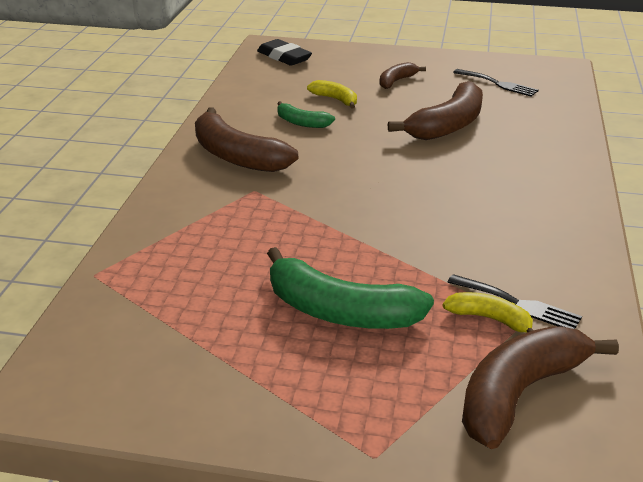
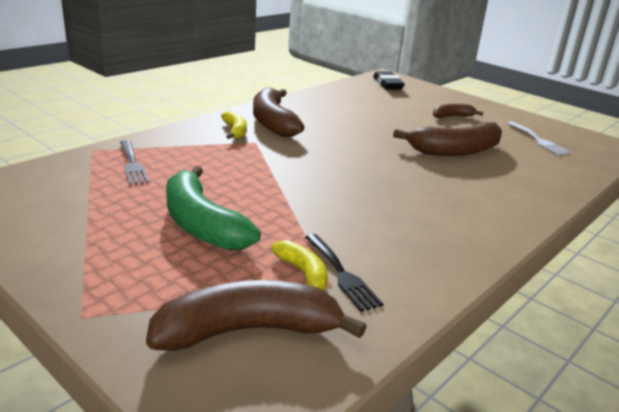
camera: 30 degrees right, 5 degrees down
green banana [277,101,335,128] -> none
yellow banana [307,80,357,109] -> yellow banana moved to [221,111,247,139]
black fork [453,69,539,97] -> white fork [507,121,570,155]
none -> grey fork [120,140,149,185]

